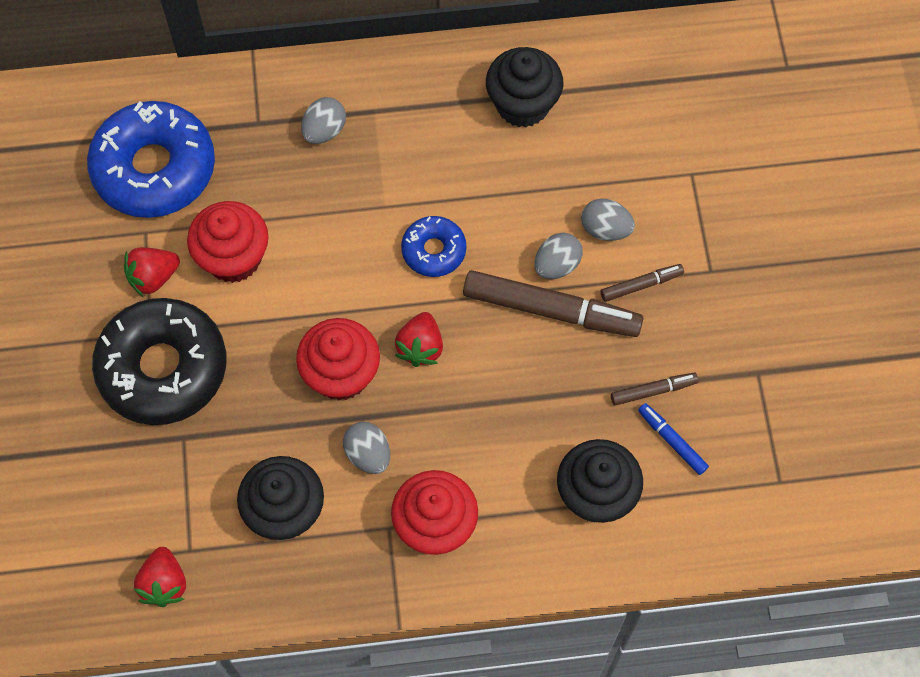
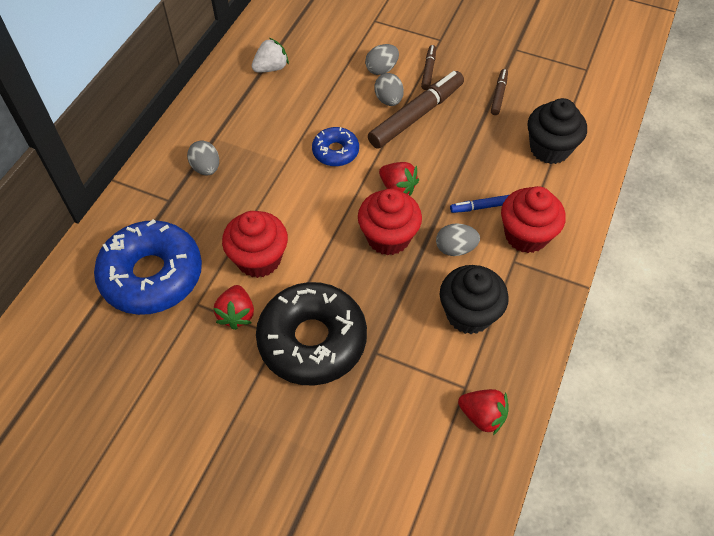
camera: 60 degrees left, 10 degrees down
black cupcake [486,47,564,128] -> white strawberry [252,38,289,72]
blue marker [638,403,709,475] -> blue marker moved to [450,195,509,213]

